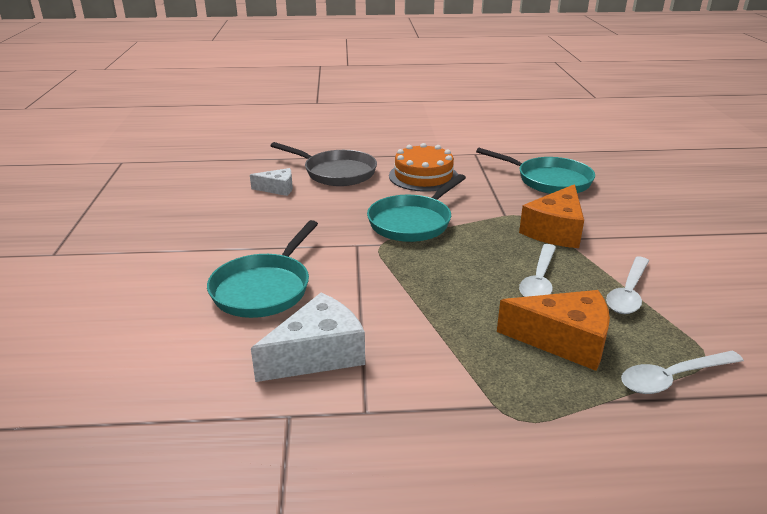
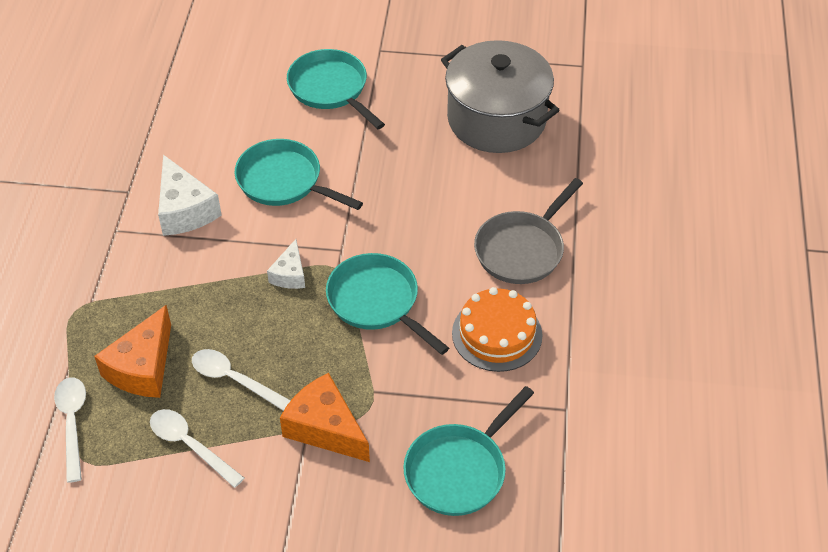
camera: 100 degrees right, 20 degrees up
white cheese [250,168,293,196] -> white cheese moved to [267,239,305,289]
none -> turquoise pan [287,49,385,129]
none -> grey pot [441,40,560,153]

